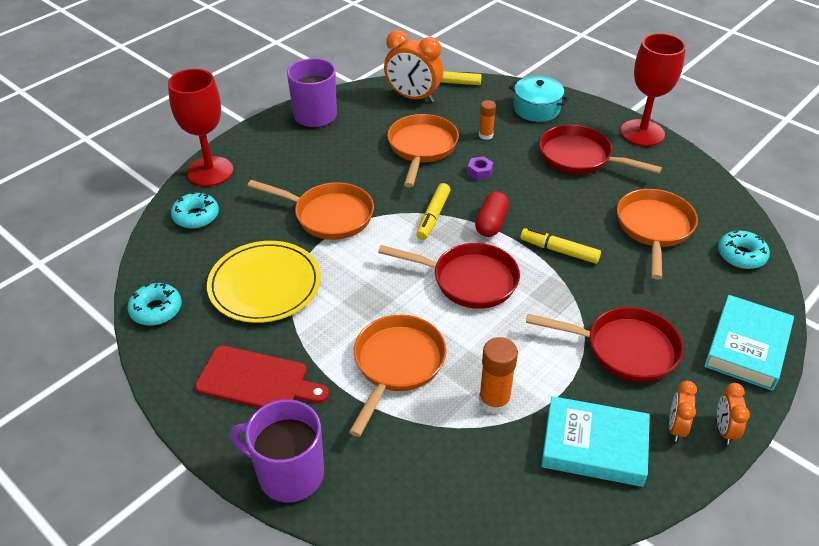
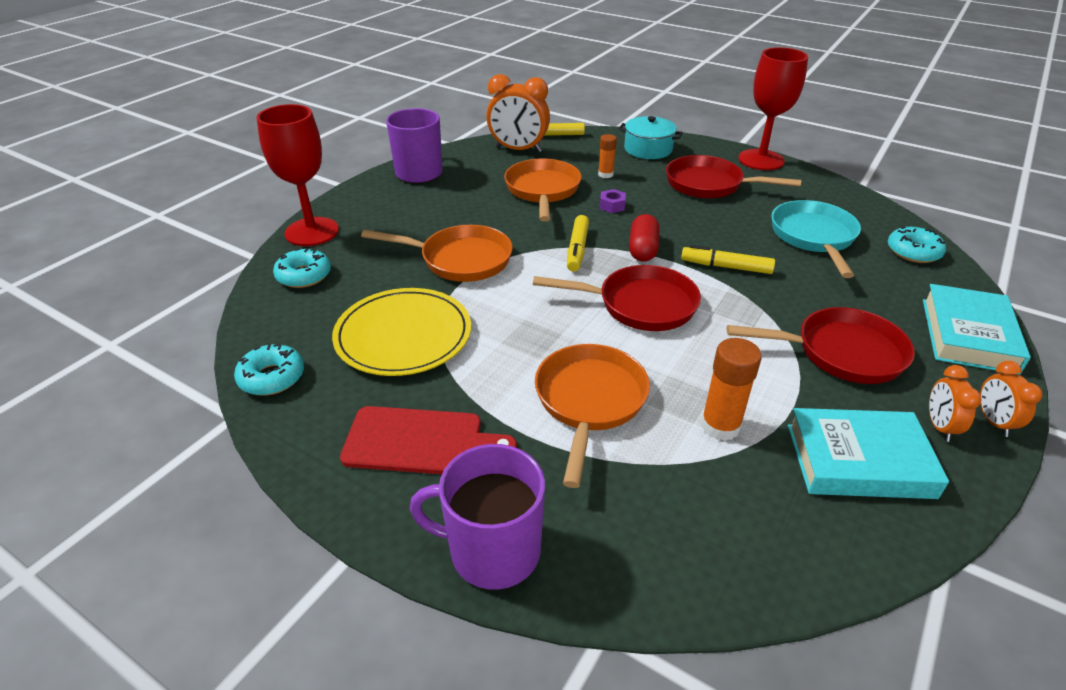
camera: 10 degrees left, 5 degrees down
orange pan [617,189,698,280] -> turquoise pan [771,200,861,278]

